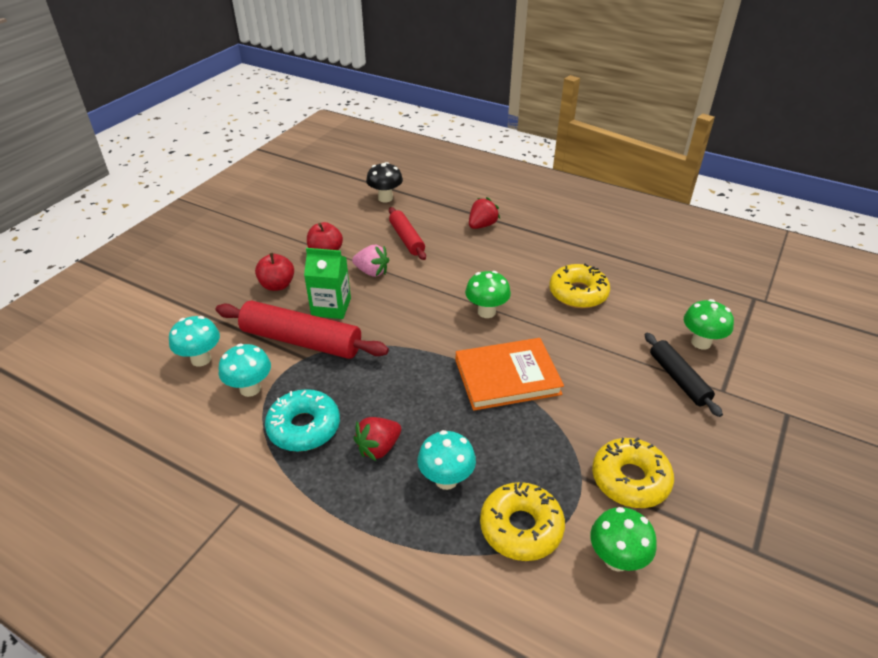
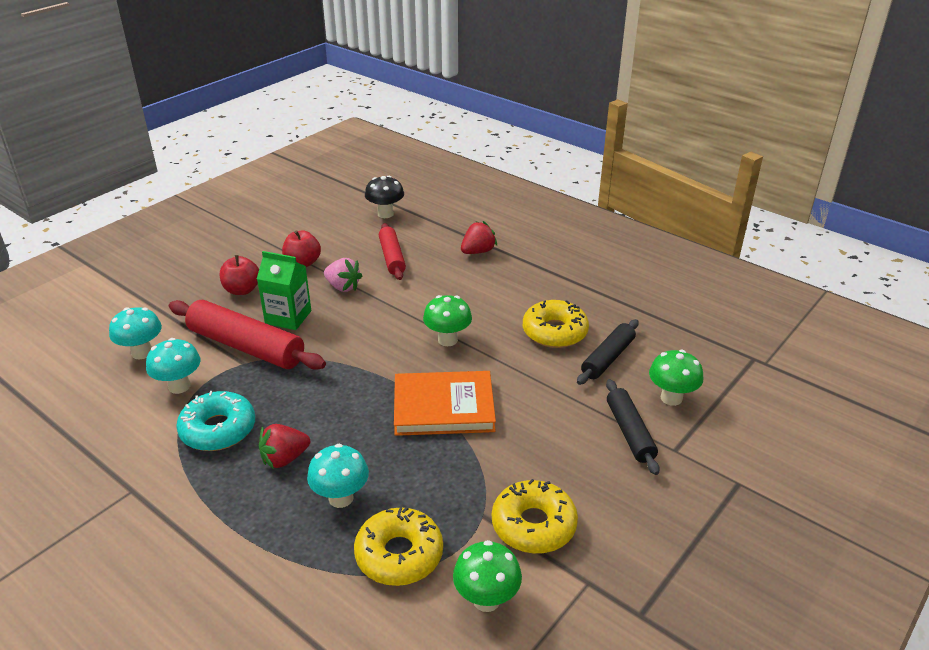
camera: 10 degrees right, 5 degrees down
none -> black rolling pin [577,319,639,385]

